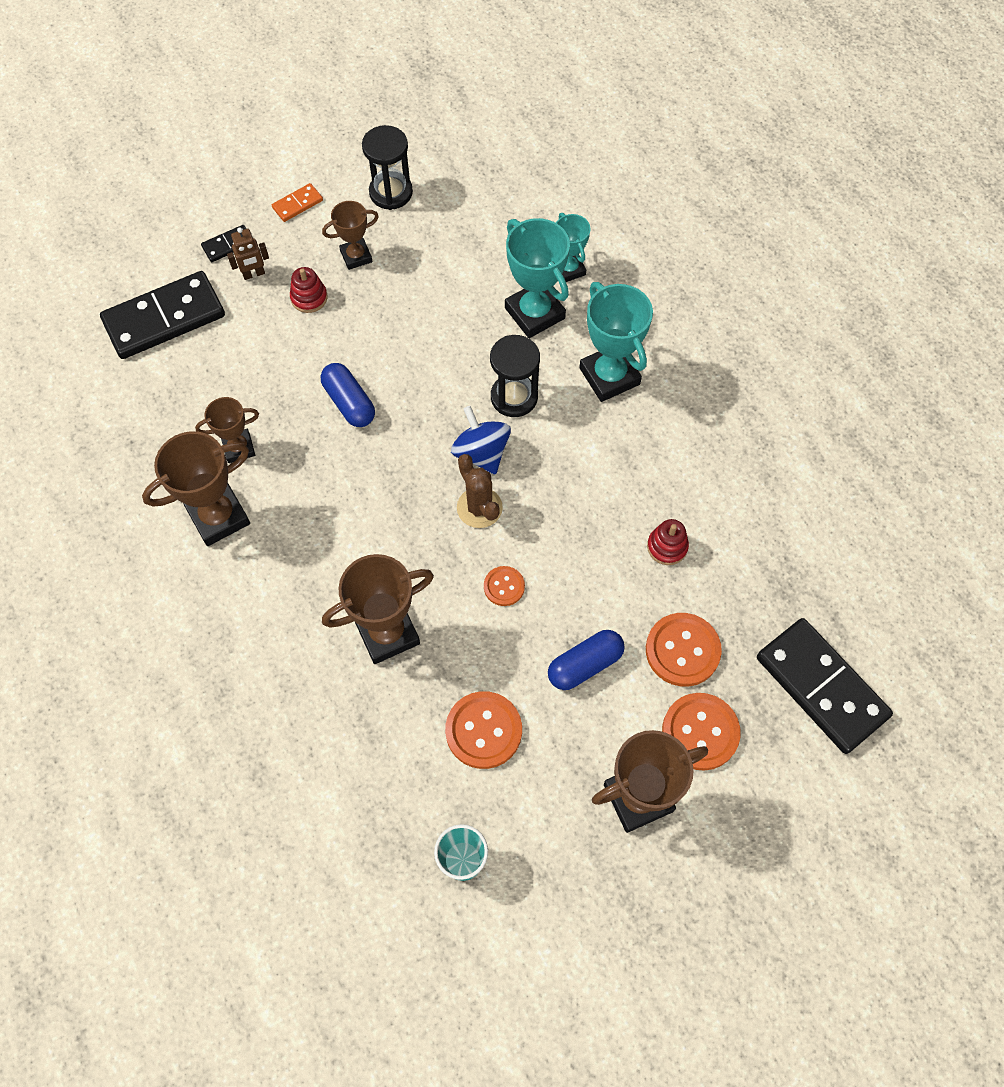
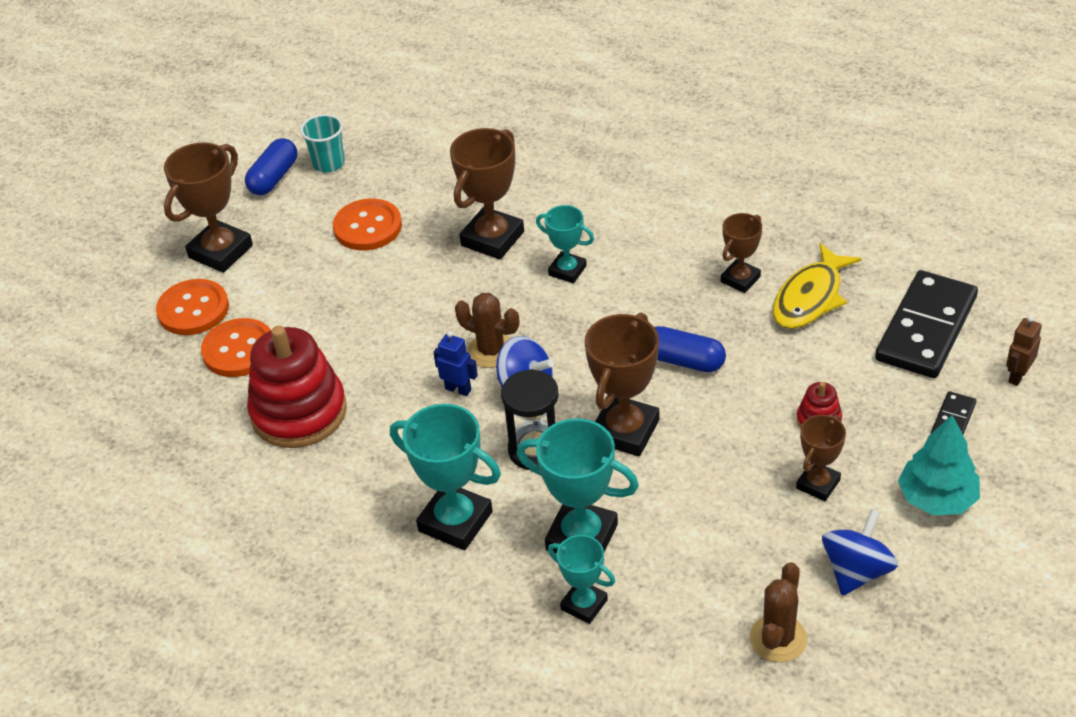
camera: 150 degrees right, 20 degrees down
brown trophy [142,431,250,546] -> brown trophy moved to [584,312,659,456]
brown robot [227,227,269,280] -> brown robot moved to [1006,316,1042,386]
orange domino [272,183,323,222] -> turquoise tree [898,415,980,515]
black hourglass [362,125,413,210] -> blue spinning top [822,509,898,596]
orange button [484,566,525,606] -> none
blue capsule [548,630,625,690] -> blue capsule moved to [245,138,297,195]
red stacking toy [647,519,689,565] -> red stacking toy [247,326,347,448], size x2.24
black domino [757,618,893,754] -> none
none -> blue robot [433,331,478,396]
none -> turquoise trophy [536,205,594,283]
none -> brown cactus [750,562,807,662]
none -> yellow fish [773,243,862,329]

